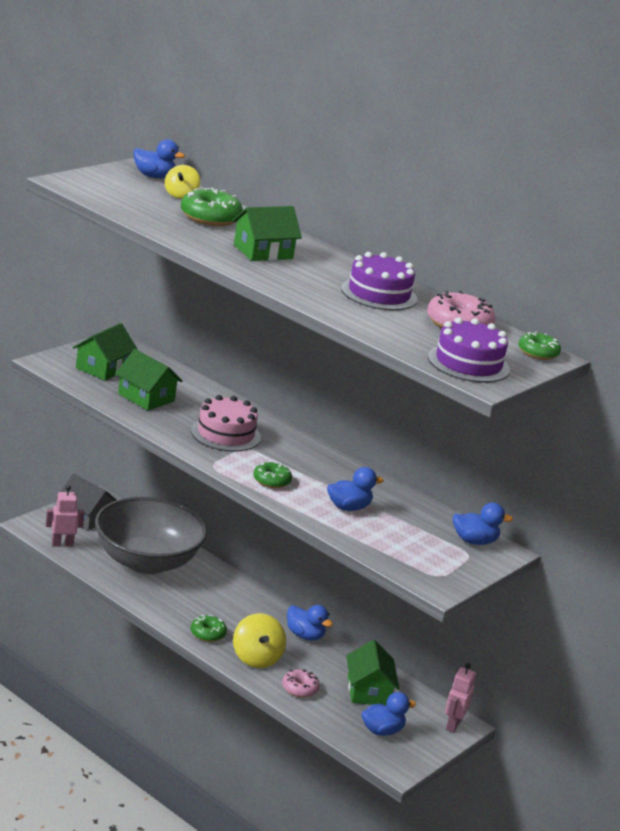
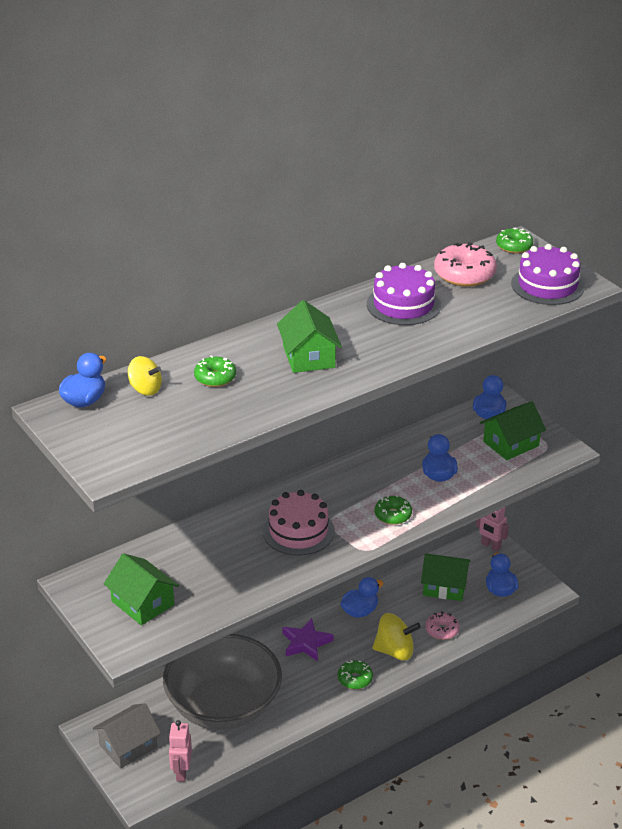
camera: 70 degrees left, 10 degrees up
green house [115,349,182,411] -> green house moved to [480,401,546,460]
green donut [181,188,243,226] -> green donut [194,356,236,387], size x0.61
none -> purple star [283,618,334,661]

